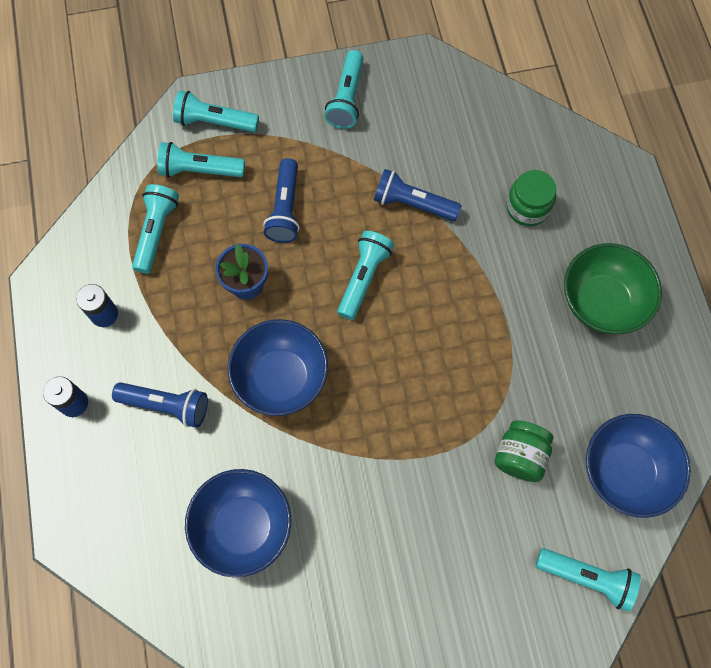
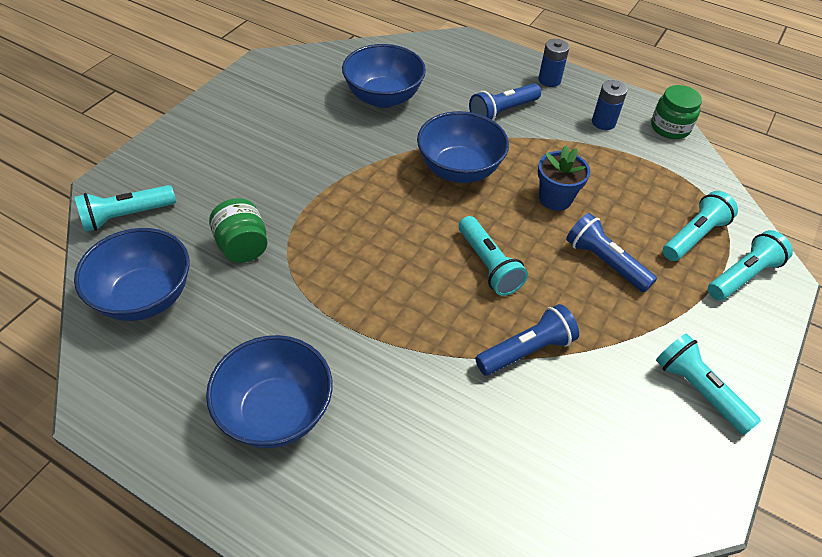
camera: 130 degrees right, 20 degrees down
turquoise flashlight [132,184,179,274] -> none
green jar [506,170,556,226] -> green jar moved to [651,85,702,139]
green bowl [564,243,662,334] -> blue bowl [206,335,332,448]

